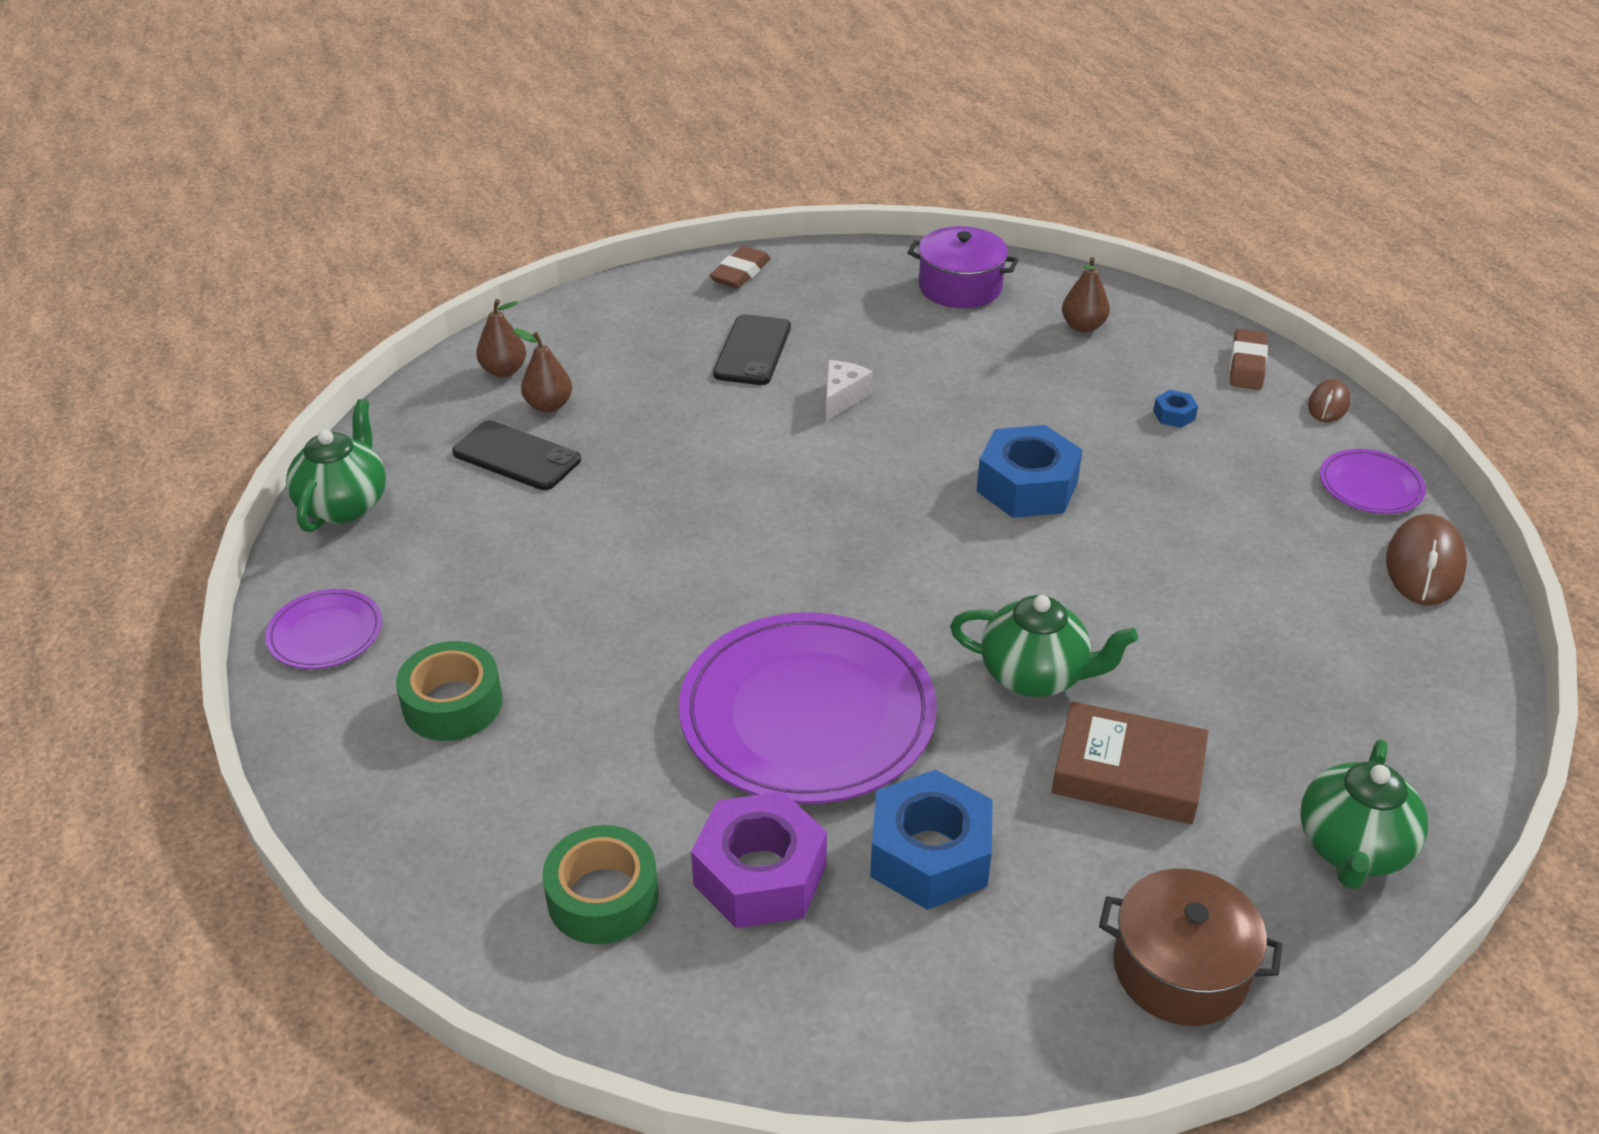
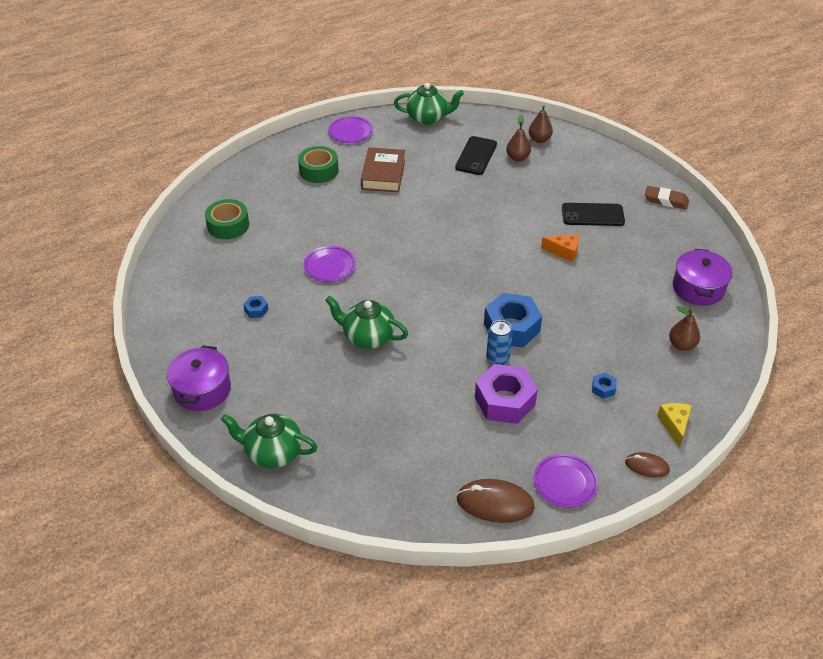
camera: 80 degrees right, 5 degrees up
purple plate [679,612,937,804] -> purple plate [303,246,356,282], size x0.47
purple nut [691,791,827,928] -> purple nut moved to [475,364,538,424]
white cheese [826,360,873,421] -> orange cheese [541,234,579,262]
blue nut [870,769,993,910] -> blue nut [243,296,269,318], size x0.43
green teapot [950,595,1138,697] -> green teapot turned 105 degrees clockwise [325,296,408,349]
brown book [1052,701,1208,824] -> brown book moved to [361,147,405,192]
brown pot [1099,869,1283,1026] -> purple pot [167,345,231,411]
brown eraser [1230,329,1268,390] -> yellow cheese [657,403,692,448]
none -> blue can [486,320,513,365]

